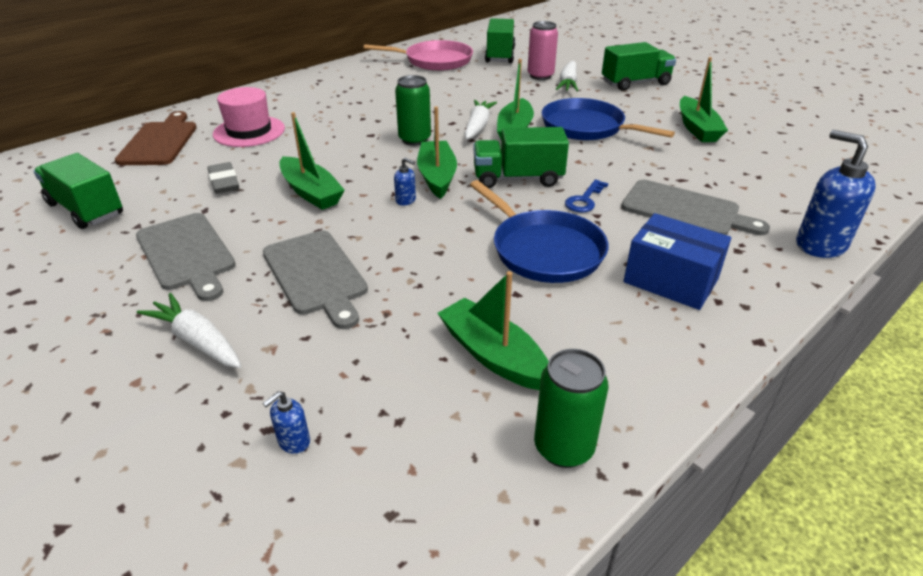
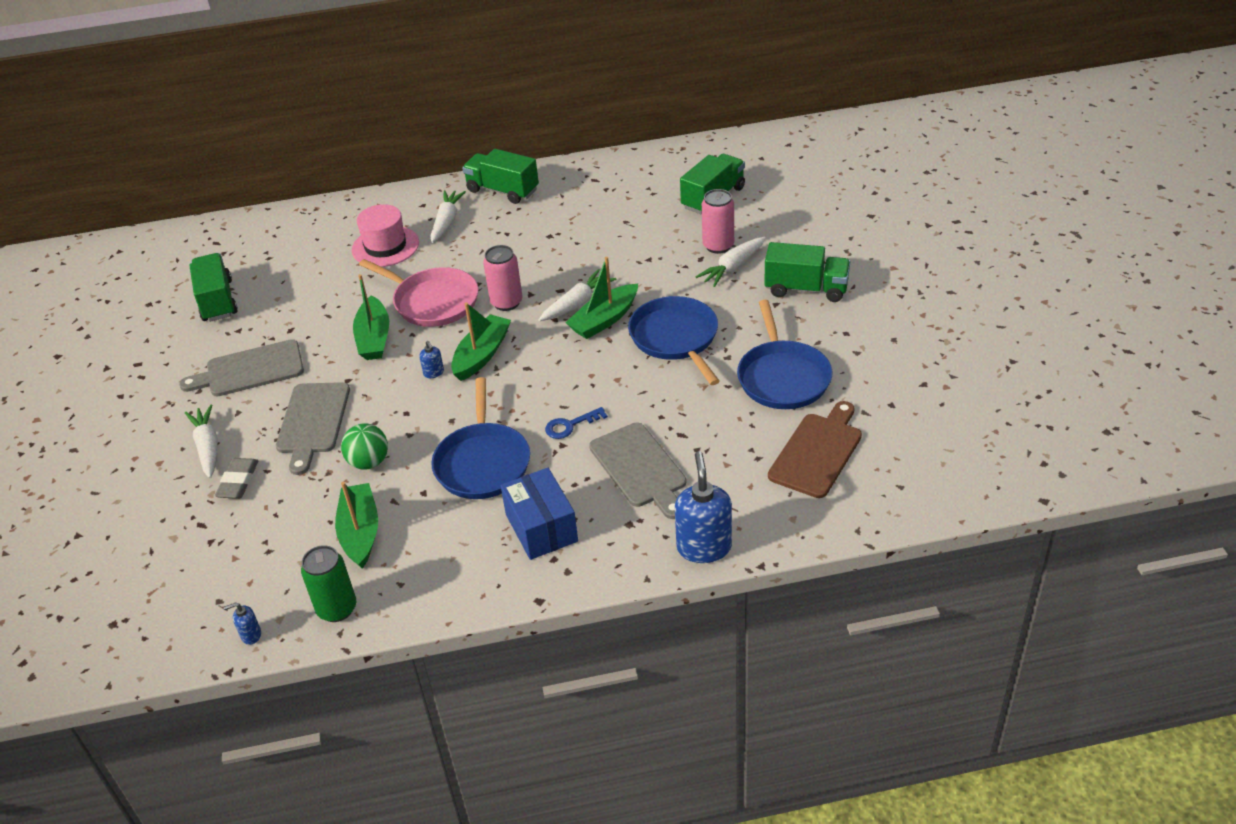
camera: 35 degrees right, 5 degrees up
brown cutting board [115,111,197,165] -> brown cutting board moved to [768,401,862,498]
grey cutting board [136,213,236,301] -> grey cutting board turned 75 degrees clockwise [179,339,304,396]
grey eraser [207,162,239,194] -> grey eraser moved to [215,458,258,499]
blue soap dispenser [263,391,310,454] -> blue soap dispenser moved to [224,602,261,645]
pink pan [364,40,473,71] -> pink pan moved to [359,259,478,327]
green can [395,75,431,146] -> pink can [483,245,522,311]
green truck [473,127,569,188] -> green truck moved to [462,149,539,204]
green boat [680,57,728,142] -> blue pan [737,300,832,409]
none -> green ball [341,423,388,470]
none -> white carrot [431,190,466,243]

